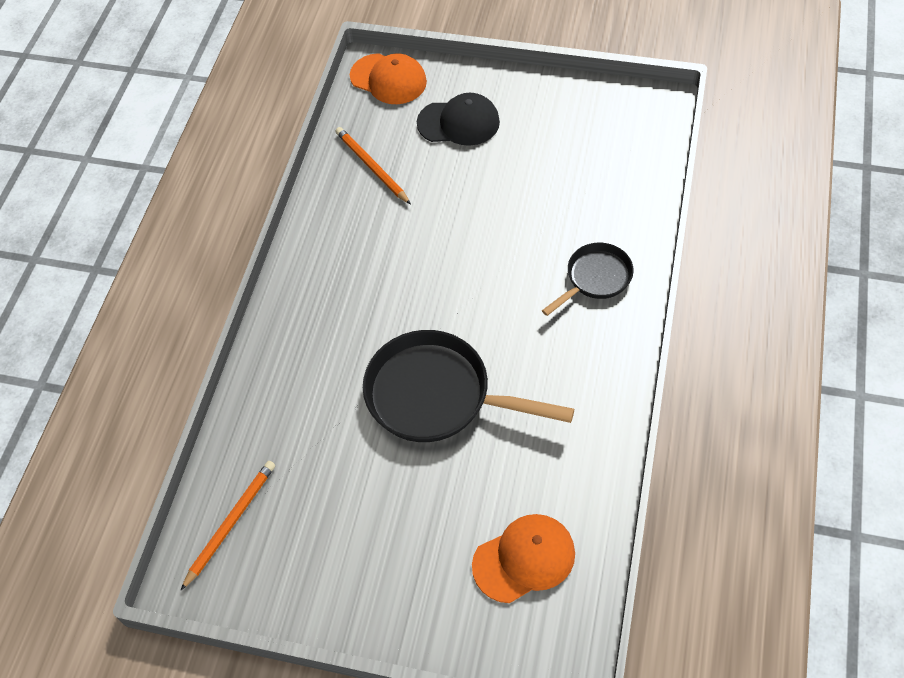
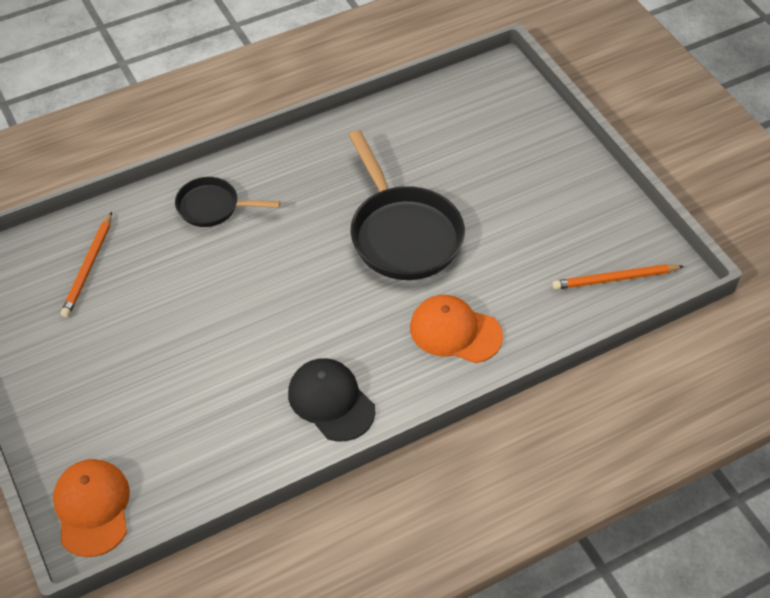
camera: 135 degrees left, 5 degrees down
orange pencil [336,127,411,204] -> orange pencil moved to [61,212,112,318]
black cap [417,93,500,146] -> black cap moved to [288,358,376,441]
orange cap [472,514,575,603] -> orange cap moved to [410,295,503,363]

